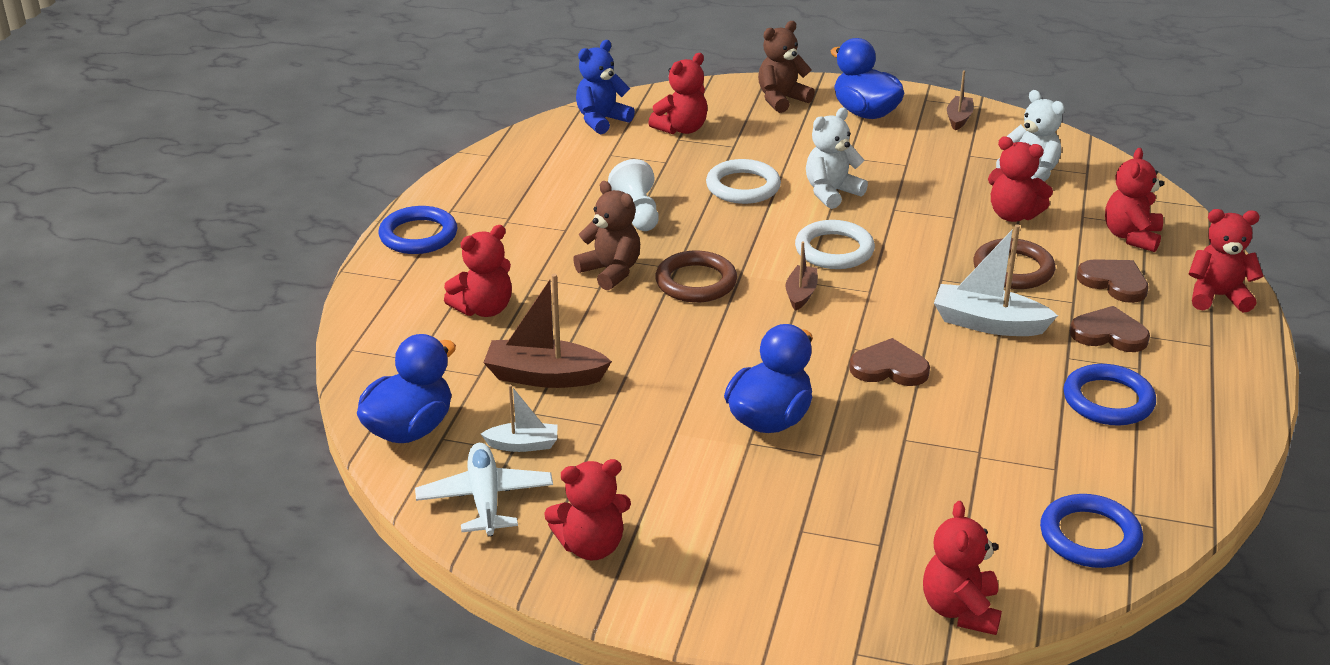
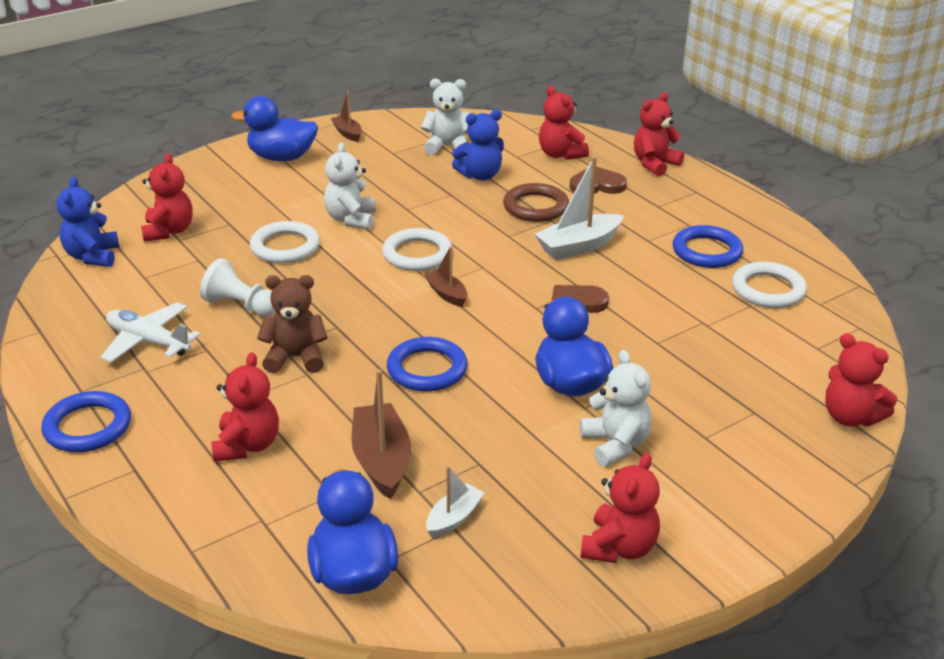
camera: 50 degrees left, 0 degrees up
white plane [415,443,553,536] -> white plane moved to [100,302,201,363]
brown boat [483,274,612,388] -> brown boat turned 120 degrees clockwise [351,370,411,499]
brown ring [655,251,737,303] -> none
brown teddy bear [758,21,815,113] -> none
red teddy bear [988,136,1053,222] -> blue teddy bear [452,109,504,181]
blue ring [1040,494,1143,568] -> blue ring moved to [387,337,468,392]
brown heart [1070,306,1150,352] -> none
none -> white teddy bear [580,350,652,467]
none -> white ring [732,262,807,308]

